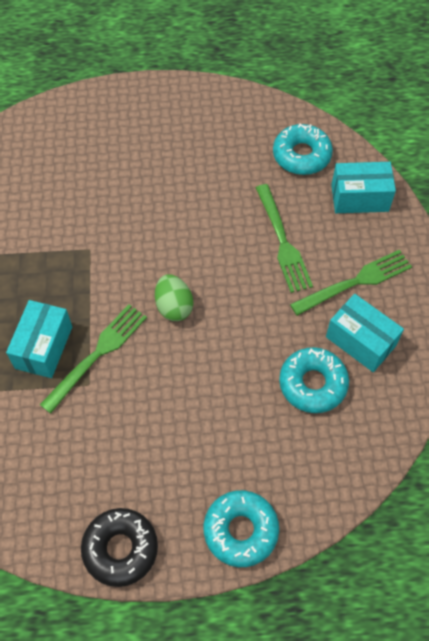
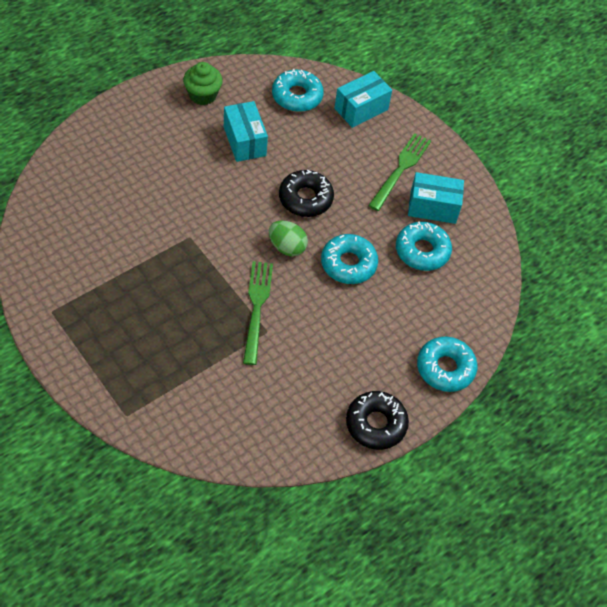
camera: 40 degrees left, 5 degrees down
turquoise box [6,300,72,378] -> turquoise box moved to [224,101,268,162]
green fork [256,184,313,293] -> none
none -> green cupcake [183,62,223,105]
none -> black donut [279,170,334,217]
none -> turquoise donut [321,234,378,284]

